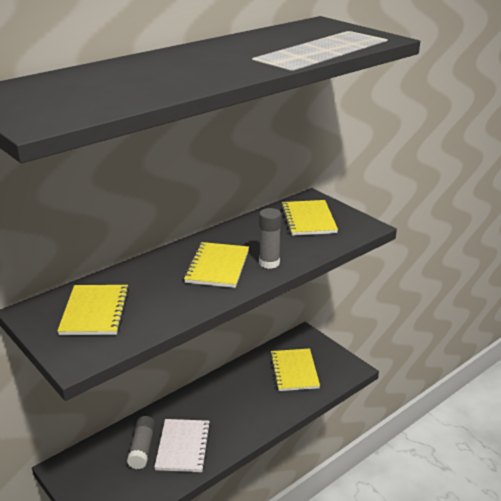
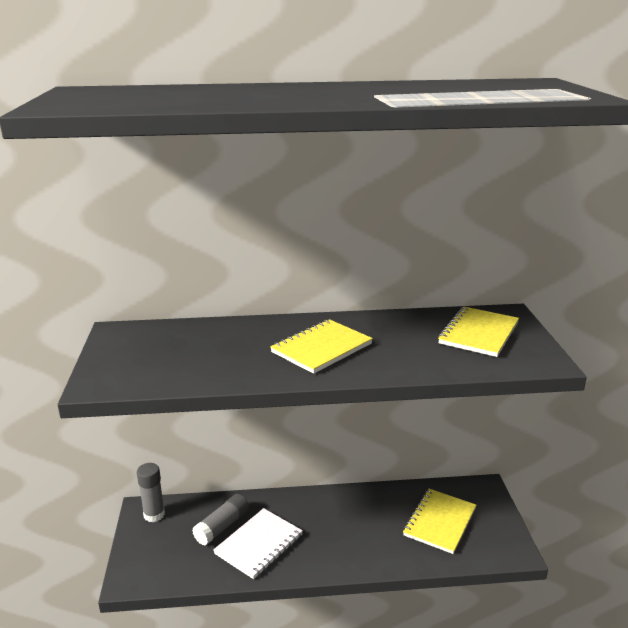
camera: 35 degrees right, 5 degrees down
yellow notebook [57,285,129,335] -> none
grey glue stick [259,208,281,269] -> grey glue stick moved to [137,463,165,522]

